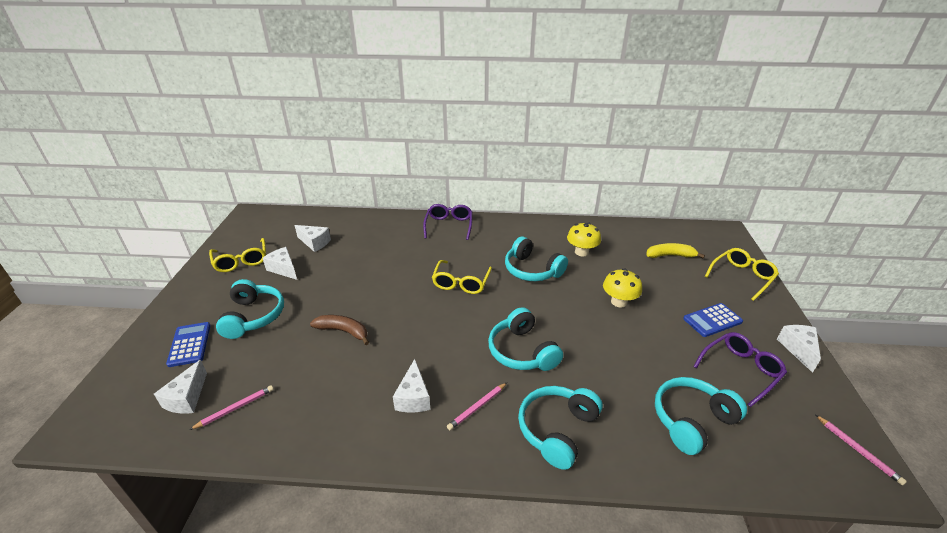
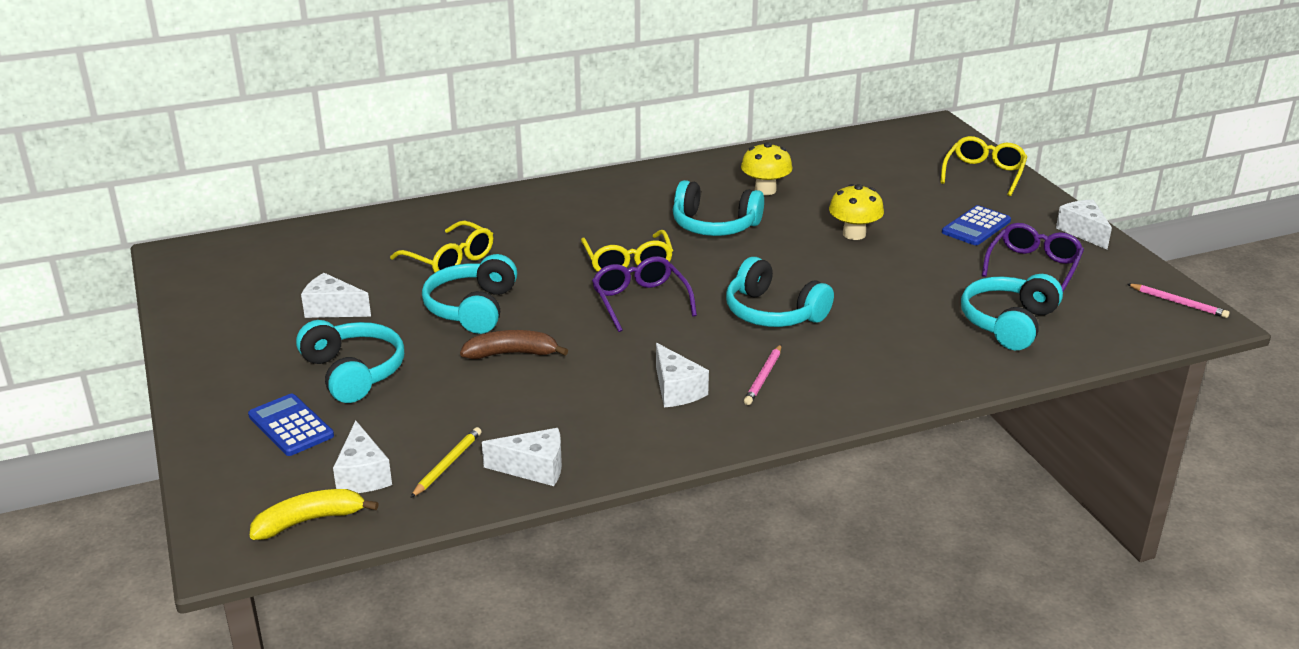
camera: 25 degrees left, 5 degrees down
pink pencil [189,385,274,430] -> yellow pencil [410,427,482,498]
yellow glasses [209,238,266,272] -> yellow glasses moved to [390,221,493,272]
white cheese [295,225,331,252] -> white cheese moved to [482,428,562,486]
purple glasses [423,204,472,240] -> purple glasses moved to [592,256,697,332]
turquoise headphones [518,386,603,470] -> turquoise headphones moved to [422,254,517,334]
yellow banana [646,243,705,259] -> yellow banana moved to [250,489,379,540]

